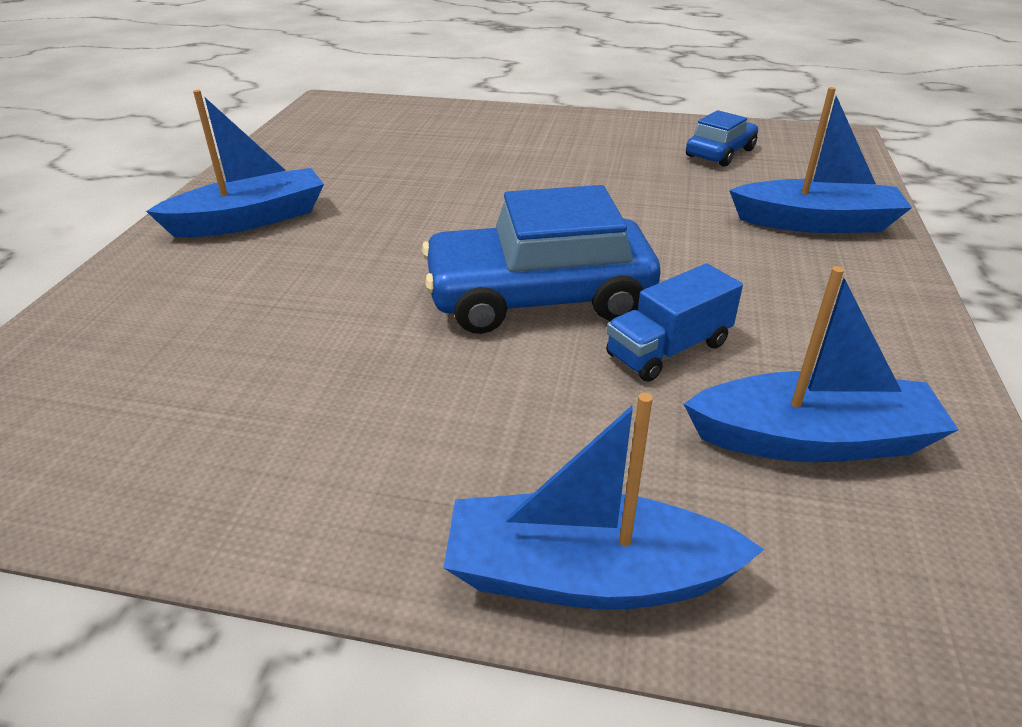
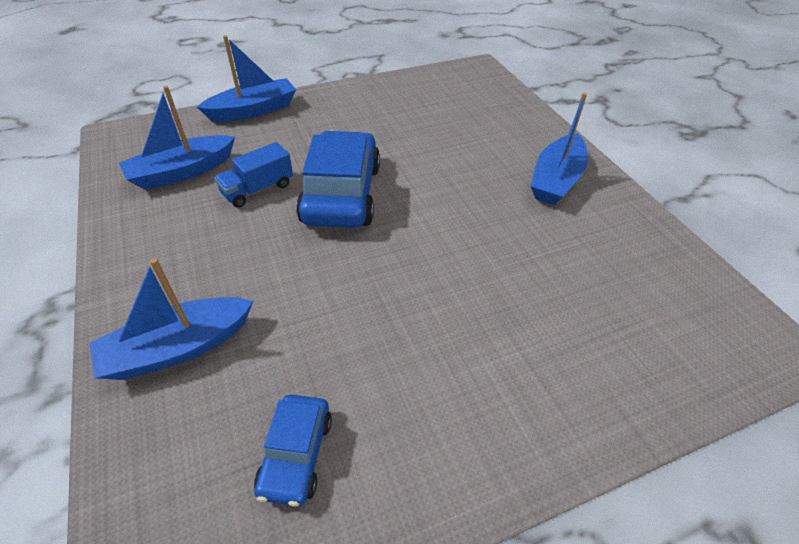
camera: 145 degrees right, 10 degrees up
blue car [422,185,660,334] -> blue car turned 45 degrees counterclockwise [296,130,380,228]
blue truck [606,264,743,382] -> blue truck turned 150 degrees counterclockwise [214,142,293,208]

